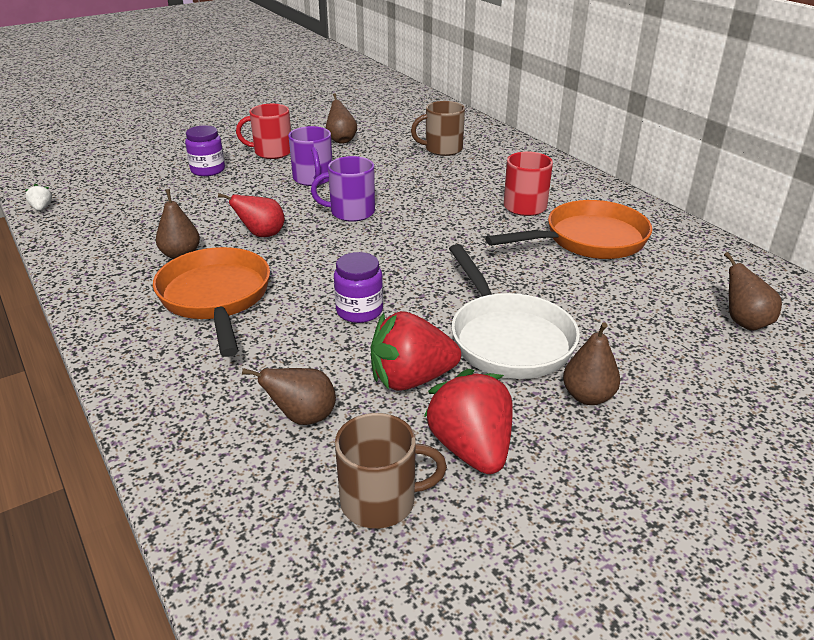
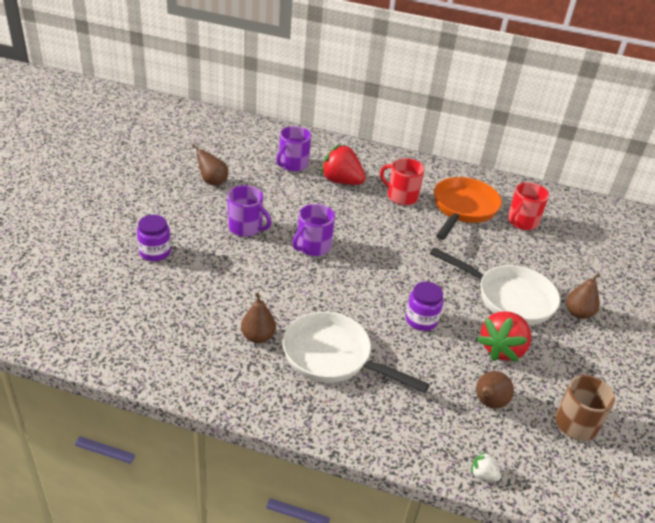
camera: 45 degrees left, 5 degrees up
white strawberry [25,184,52,211] -> white strawberry moved to [471,452,501,481]
orange pan [153,247,270,357] -> white pan [282,312,430,393]
red pear [218,193,285,237] -> none
red mug [236,104,291,159] -> red mug moved to [507,182,549,230]
brown mug [411,101,465,156] -> purple mug [276,126,311,172]
red strawberry [424,369,513,474] -> red strawberry moved to [320,145,366,185]
brown pear [724,252,782,331] -> none

